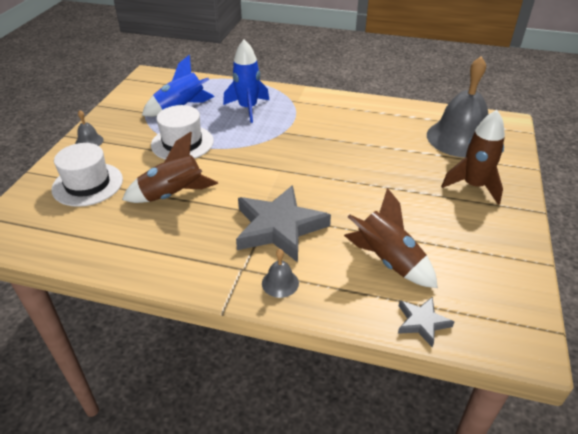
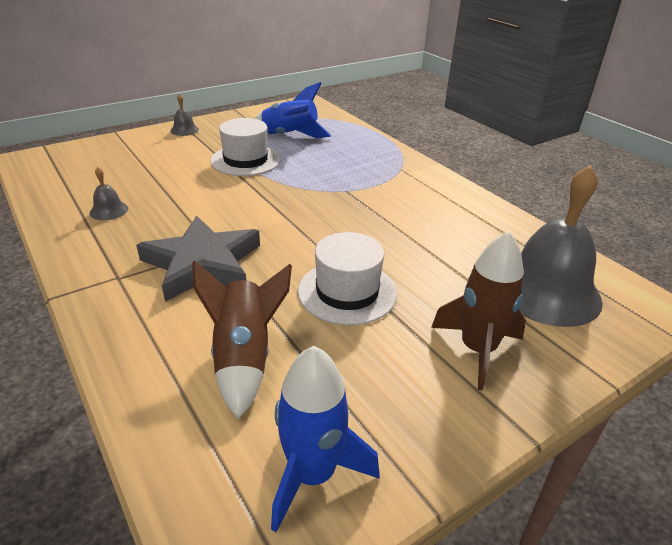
camera: 40 degrees right, 5 degrees down
white hat [52,143,123,207] -> white hat moved to [298,232,397,325]
brown rocket [122,132,218,203] -> none
blue rocket [223,39,269,123] -> blue rocket moved to [271,346,380,532]
grey bell [262,249,299,298] -> grey bell moved to [90,167,128,220]
grey star [398,297,454,347] -> none

